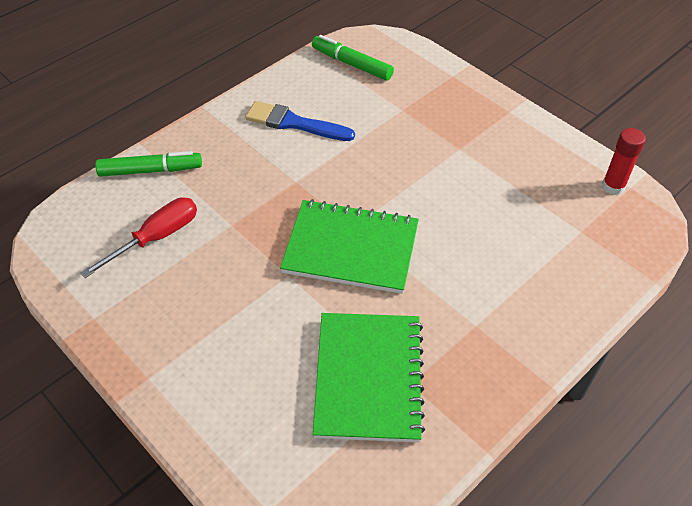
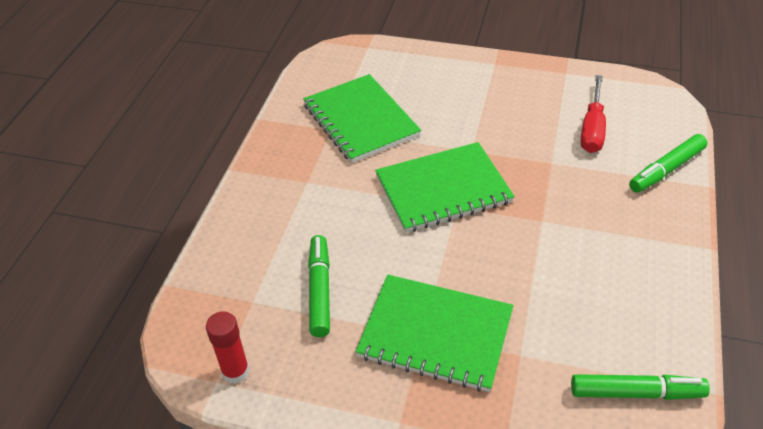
camera: 150 degrees right, 5 degrees down
blue brush [245,101,355,141] -> none
none -> green marker [308,235,330,337]
none -> green notebook [356,275,513,392]

